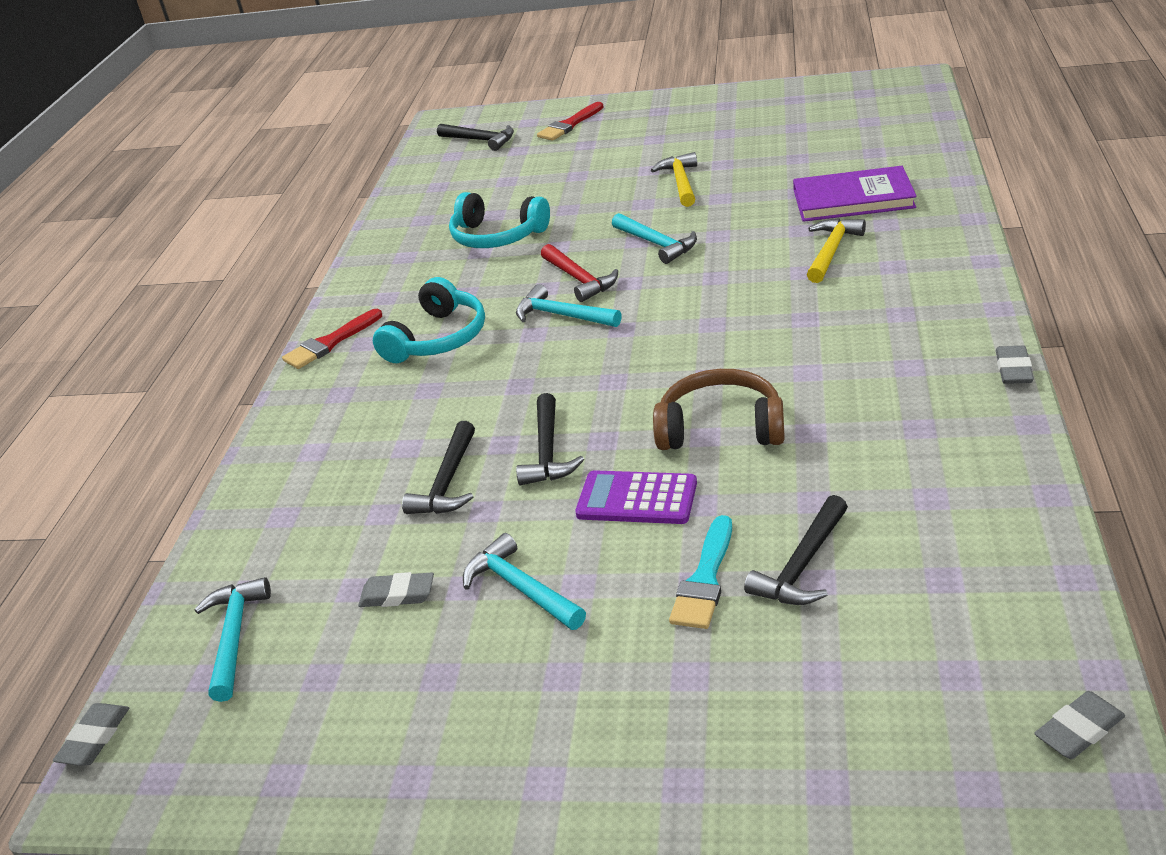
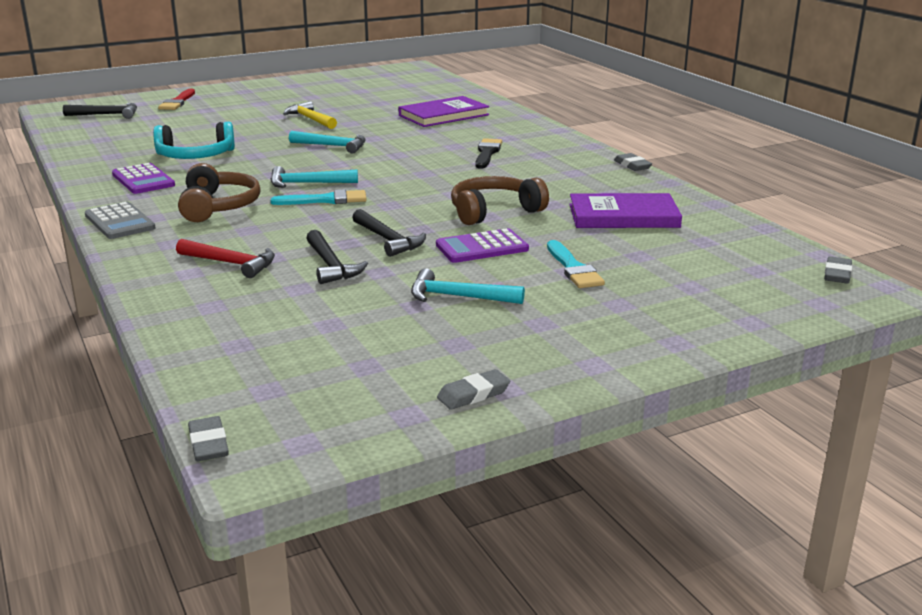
camera: 40 degrees left, 10 degrees down
turquoise hammer [195,577,271,702] -> none
red brush [282,309,382,369] -> grey calculator [85,202,155,239]
grey eraser [358,572,434,607] -> grey eraser moved to [437,369,510,410]
turquoise headphones [373,277,485,363] -> brown headphones [178,163,261,222]
red hammer [541,244,618,302] -> red hammer moved to [176,239,275,278]
black hammer [744,495,848,605] -> none
yellow hammer [807,218,866,283] -> none
none -> purple calculator [112,163,175,194]
none -> turquoise brush [270,189,367,205]
none -> black brush [475,138,502,169]
none -> purple book [569,193,682,228]

